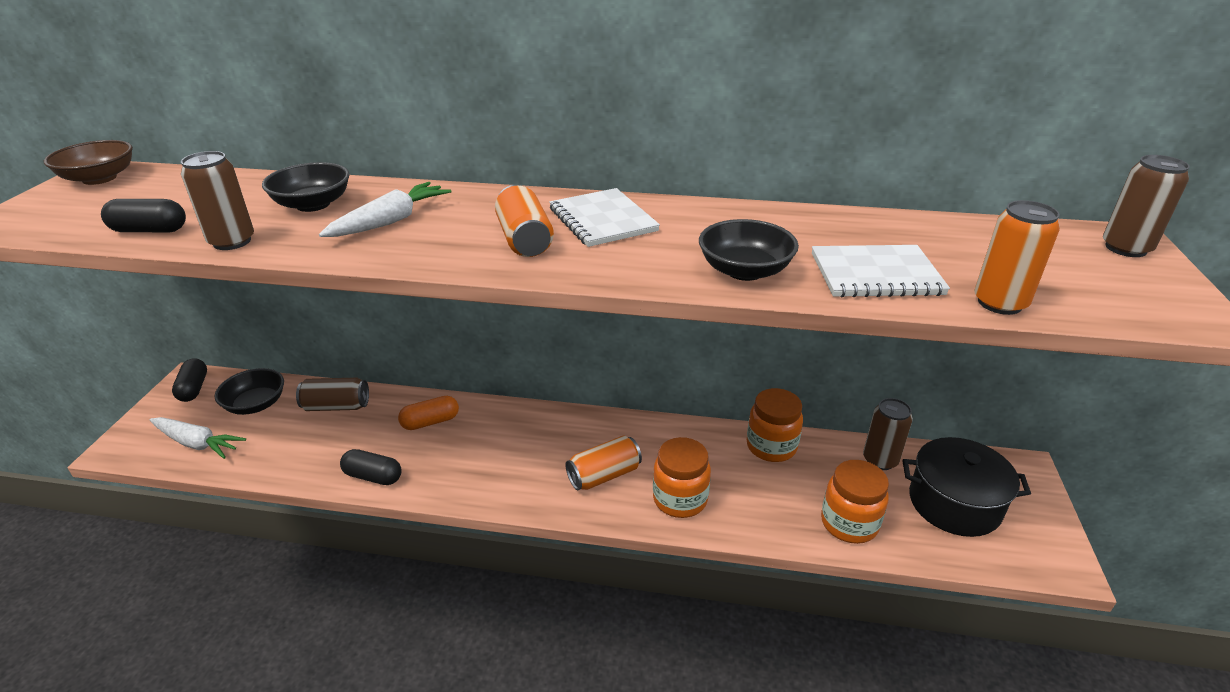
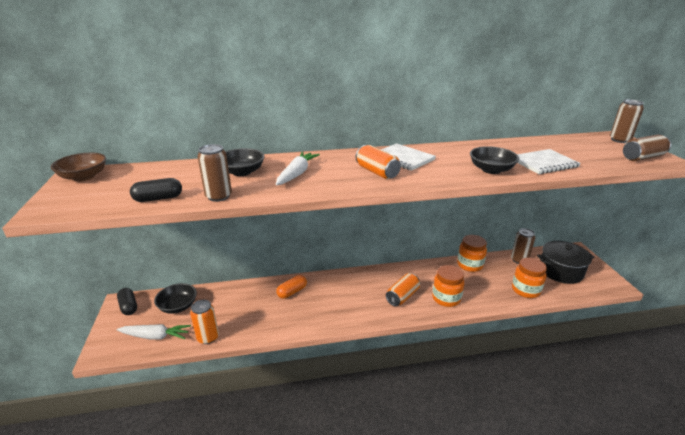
camera: 20 degrees left, 5 degrees down
brown can [296,378,369,411] -> brown can moved to [623,134,671,161]
black capsule [340,449,402,485] -> none
orange can [974,200,1060,315] -> orange can moved to [190,300,219,344]

